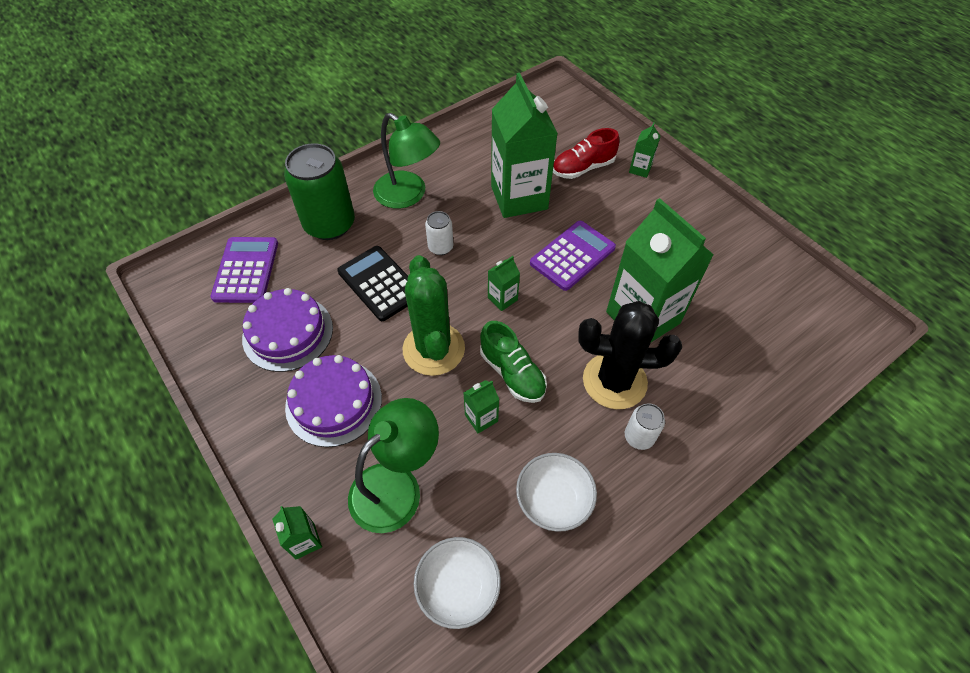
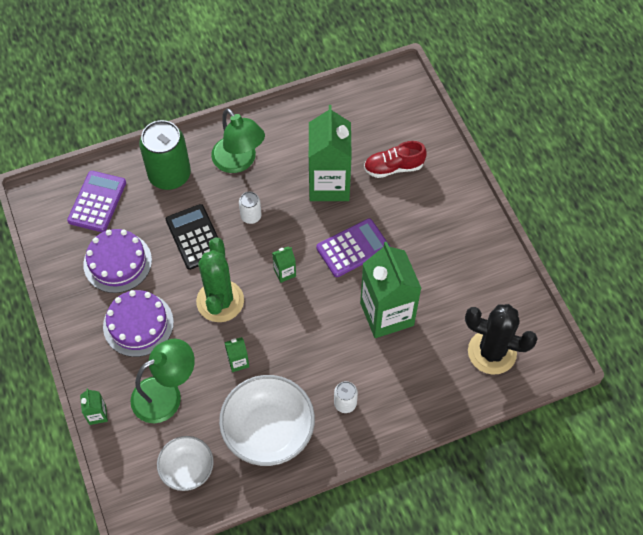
camera: 15 degrees right, 5 degrees up
green shoe [480,321,547,403] -> none
white bowl [516,453,597,532] -> white bowl [219,375,315,466], size x1.70
black cactus [578,301,682,409] -> black cactus moved to [465,304,538,375]
green carton [629,122,661,178] -> none

